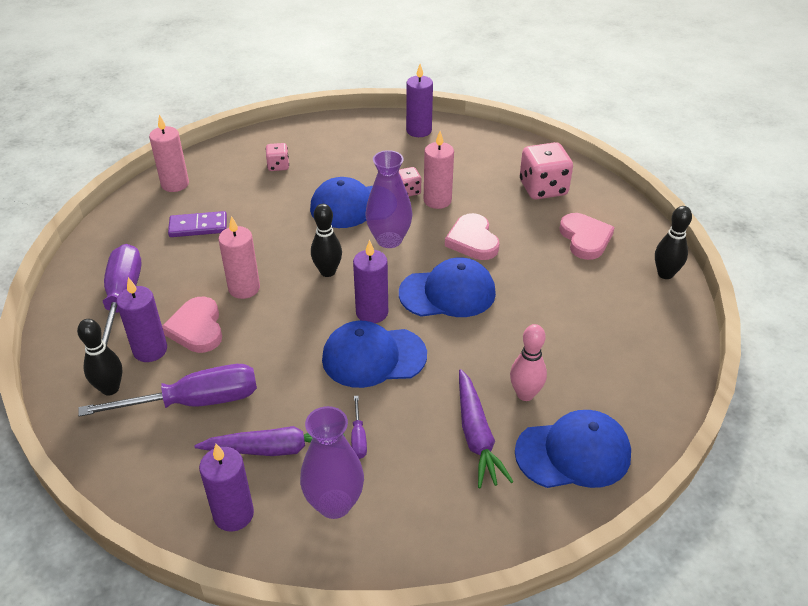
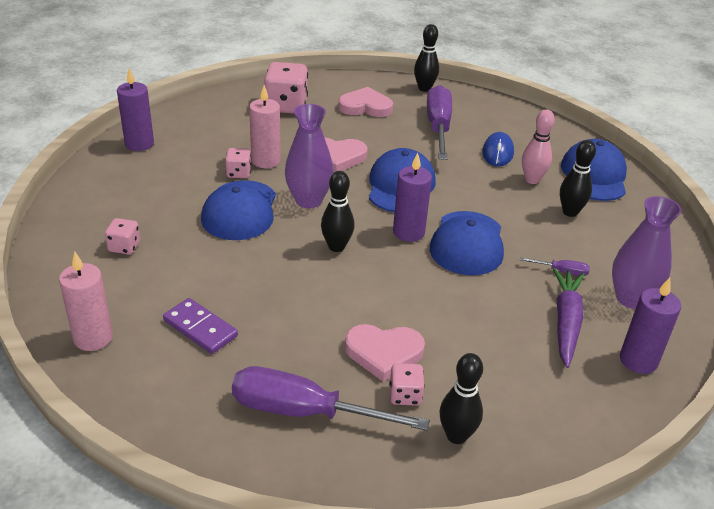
camera: 75 degrees left, 5 degrees down
purple screwdriver [78,364,257,417] -> purple screwdriver moved to [427,85,452,160]
purple candle [116,277,167,362] -> pink dice [389,363,425,406]
purple domino [168,211,227,237] -> purple domino turned 60 degrees counterclockwise [163,298,238,354]
pink candle [218,216,260,299] -> none
purple carrot [459,369,513,488] -> black bowling pin [560,140,596,217]
none -> blue mouse [482,132,514,167]

